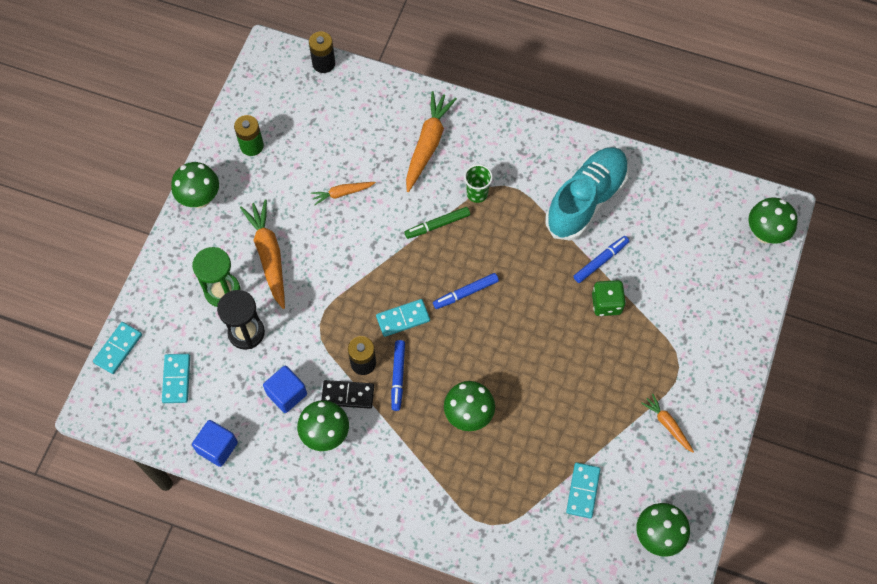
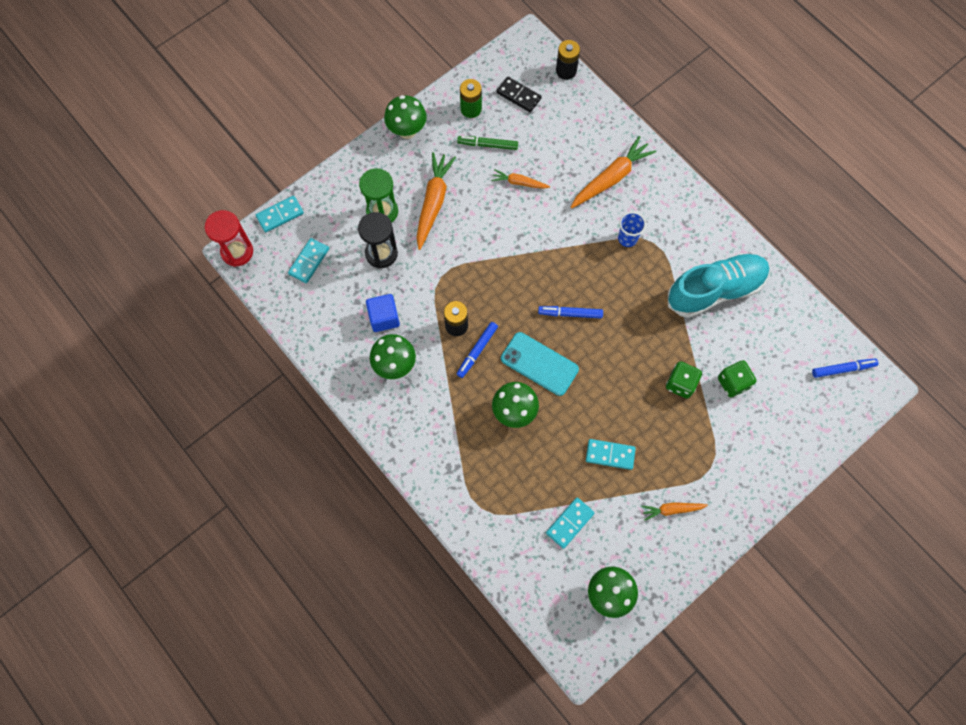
camera: 30 degrees right, 5 degrees up
blue cube [192,420,238,467] -> none
black domino [321,380,374,409] -> black domino moved to [496,77,542,112]
turquoise domino [376,299,430,337] -> turquoise domino moved to [586,439,636,470]
green marker [404,207,470,239] -> green marker moved to [457,136,518,150]
green cup [464,164,493,203] -> blue cup [618,212,646,247]
blue marker [573,236,629,283] -> blue marker moved to [812,358,878,378]
orange carrot [641,394,694,453] -> orange carrot turned 90 degrees counterclockwise [642,502,708,521]
green mushroom [748,197,798,244] -> none
none -> red hourglass [205,210,253,267]
none -> turquoise phone [501,332,579,396]
none -> green dice [718,360,756,397]

